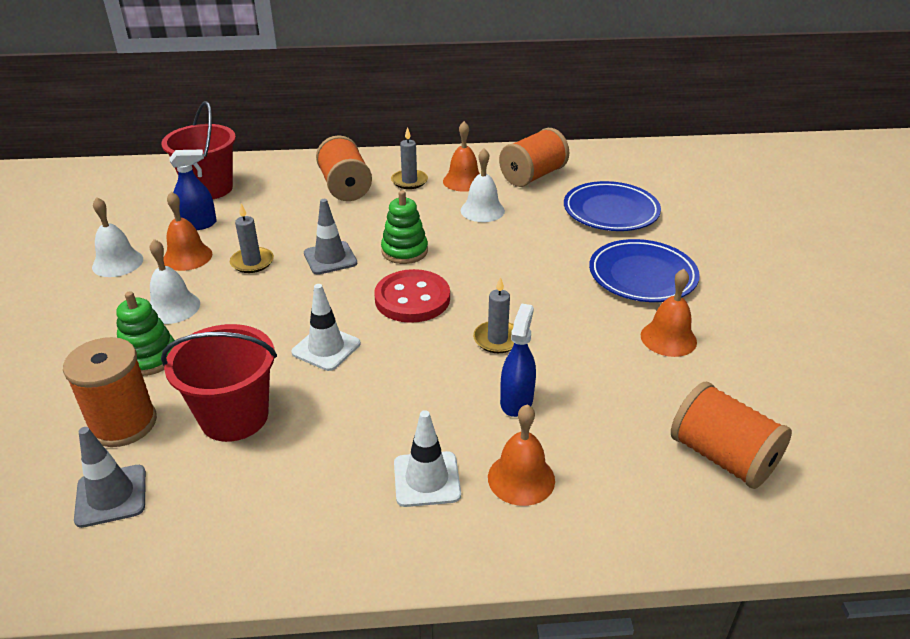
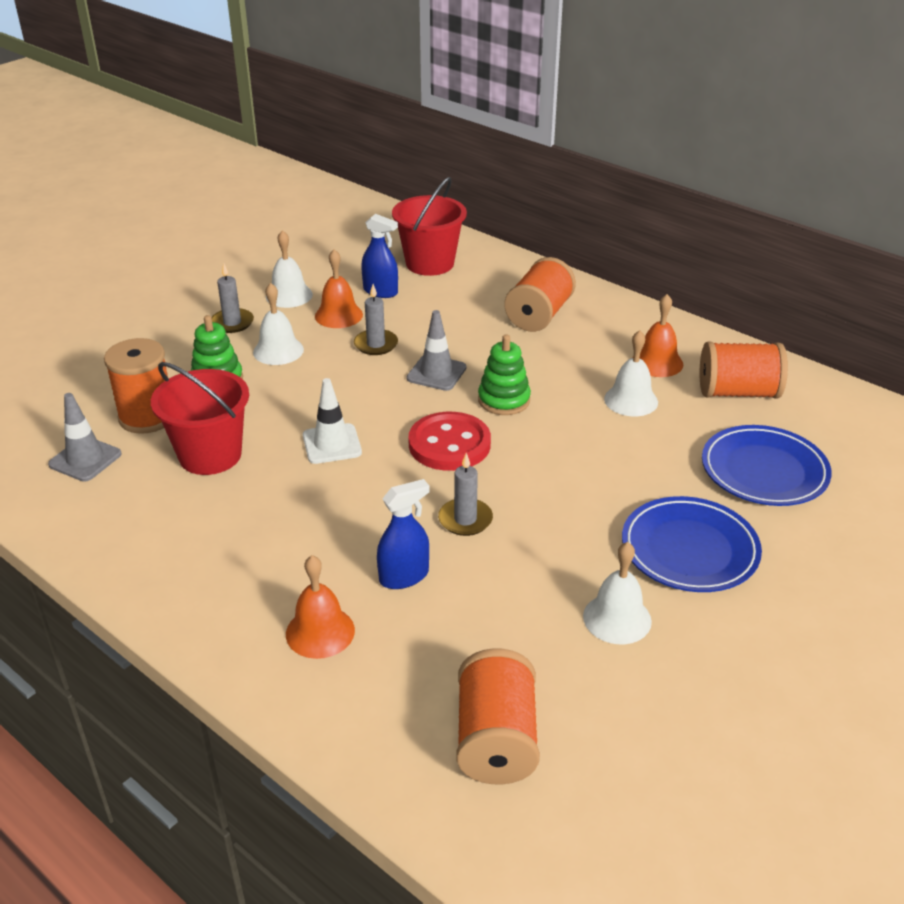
camera: 45 degrees right, 0 degrees up
grey candle [391,127,428,189] -> grey candle moved to [211,264,254,333]
white traffic cone [394,410,461,507] -> none
orange bell [641,269,697,357] -> white bell [583,542,652,644]

